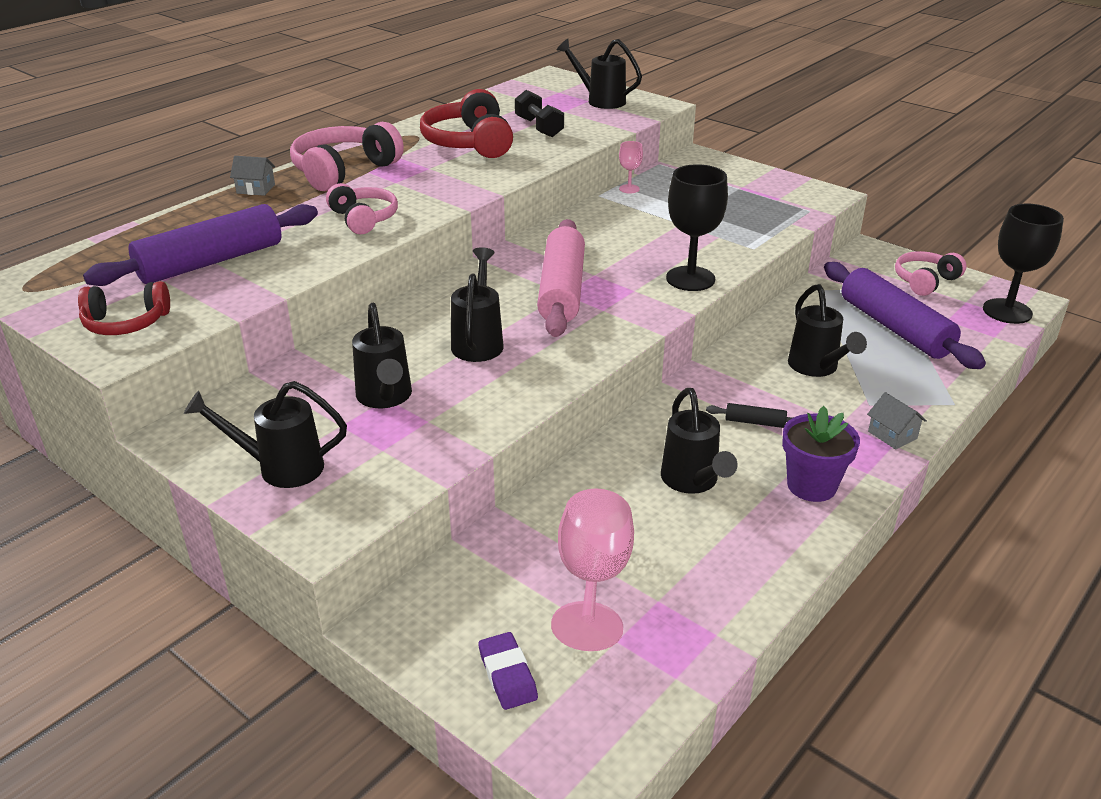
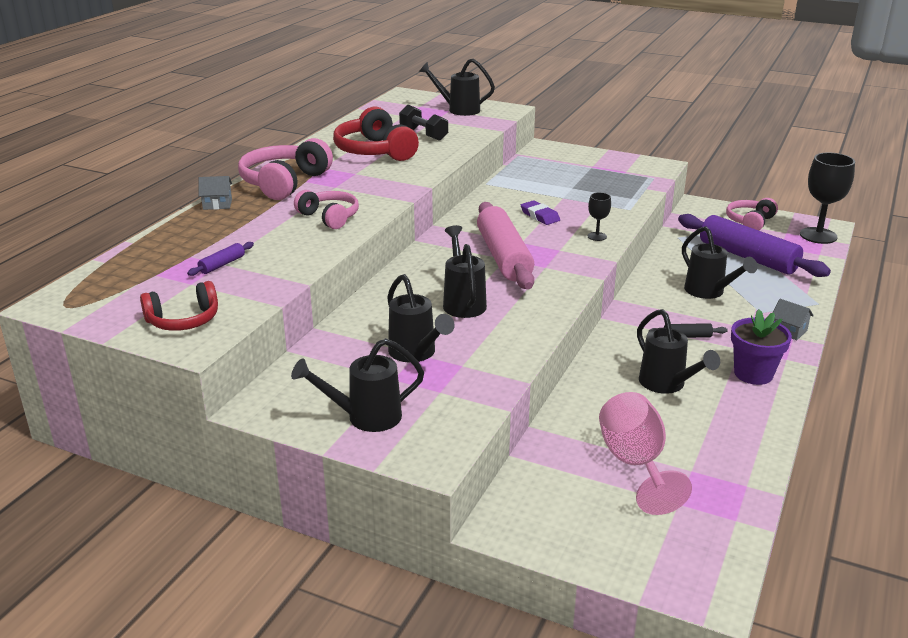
camera: 15 degrees left, 5 degrees down
purple rolling pin [83,204,318,286] -> purple rolling pin [187,242,254,276], size x0.40
purple eraser [478,632,538,710] -> purple eraser moved to [521,200,560,225]
pink goblet [619,141,643,193] -> none
black goblet [666,164,728,291] -> black goblet [588,192,611,241], size x0.49

